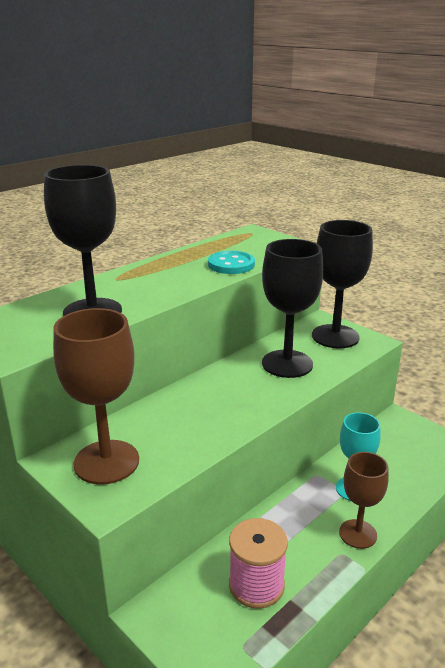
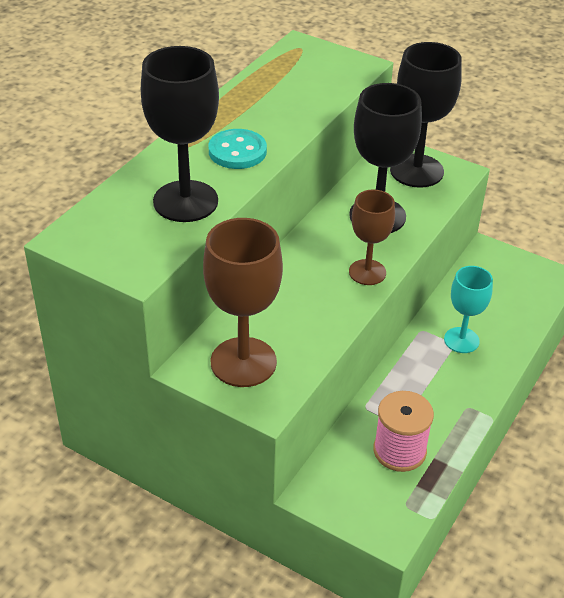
camera: 15 degrees left, 15 degrees up
turquoise button [208,251,255,274] -> turquoise button moved to [209,129,267,169]
brown goblet [339,452,389,549] -> brown goblet moved to [349,189,395,285]

